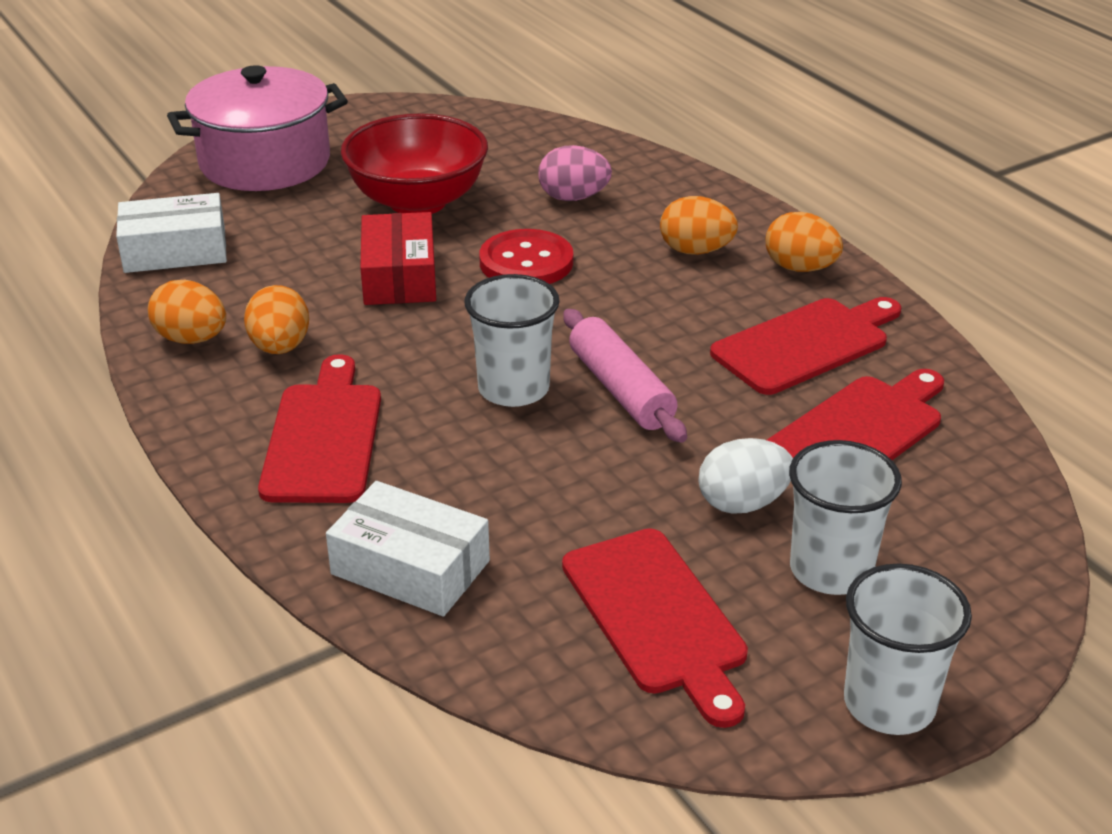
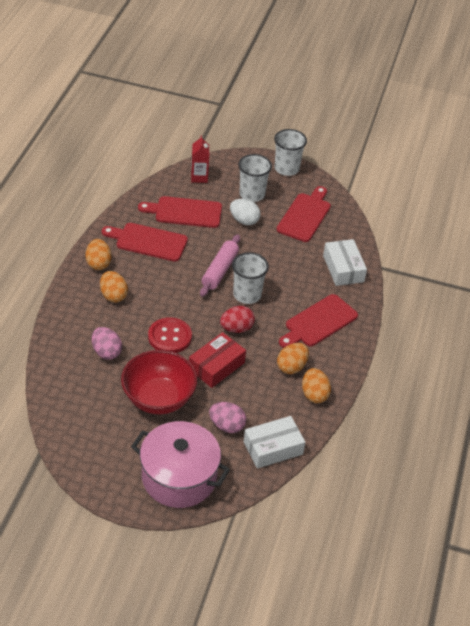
camera: 135 degrees left, 10 degrees up
white box [116,193,227,273] -> white box turned 60 degrees counterclockwise [244,416,305,469]
none -> red carton [191,135,209,183]
none -> pink egg [209,402,246,433]
none -> red egg [220,306,255,333]

